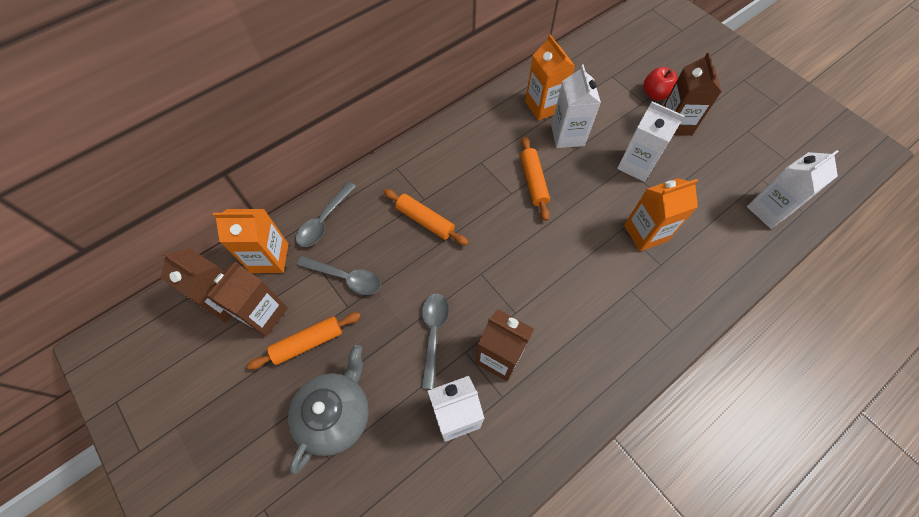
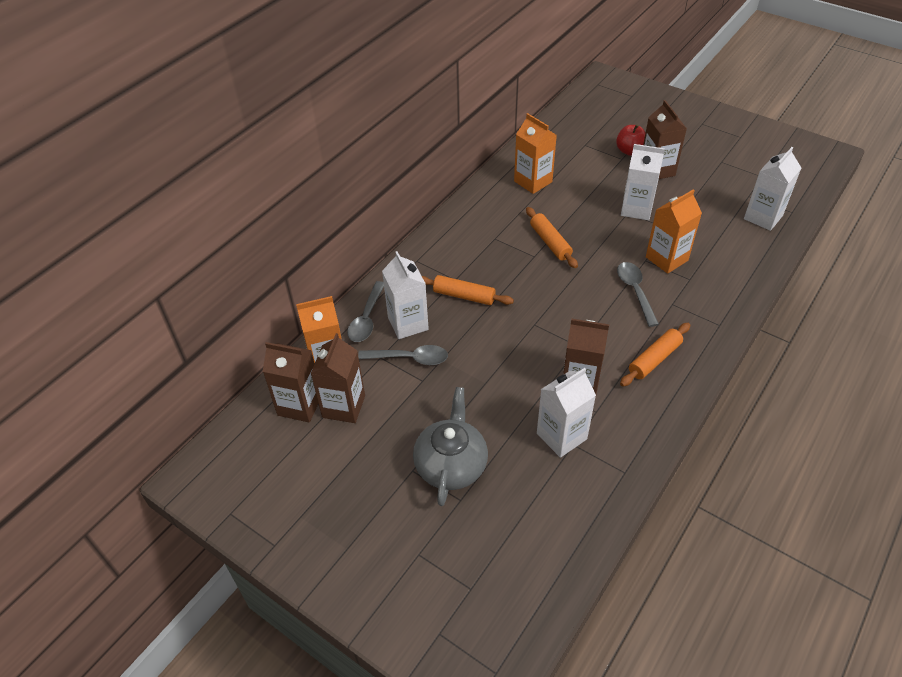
camera: 15 degrees left, 15 degrees down
orange rolling pin [247,312,361,370] -> orange rolling pin moved to [620,323,690,387]
grey spoon [421,293,449,389] -> grey spoon moved to [617,262,659,327]
white carton [551,64,601,148] -> white carton moved to [382,251,429,339]

